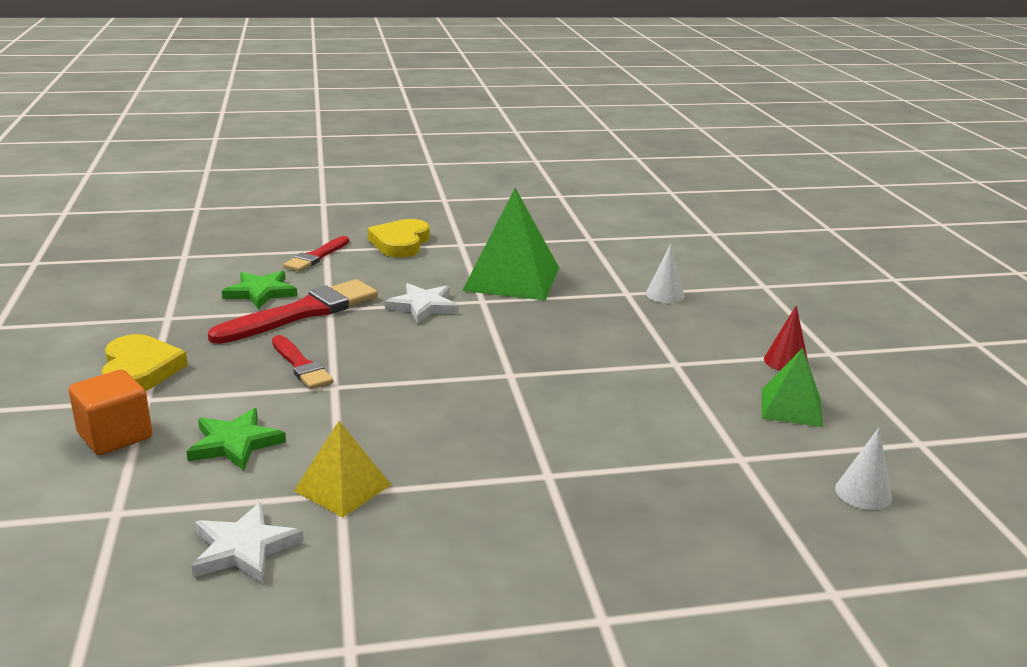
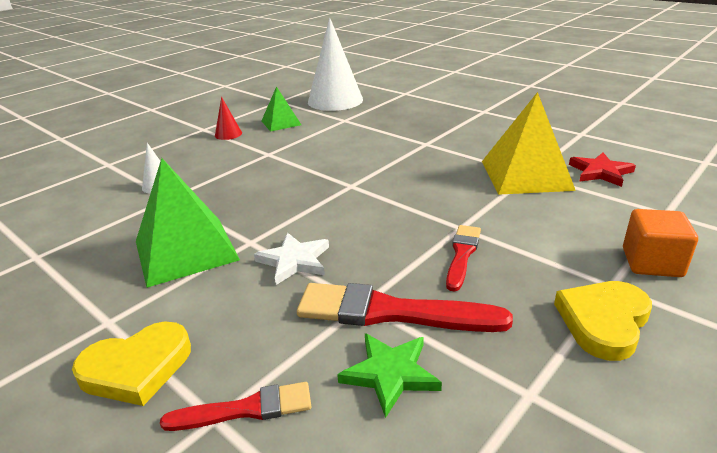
camera: 125 degrees left, 5 degrees up
green star [186,408,286,471] -> none
white star [191,502,304,583] -> red star [569,152,636,187]
yellow pyramid [294,421,391,518] -> yellow pyramid [482,92,576,195], size x1.77
white cone [835,428,892,510] -> white cone [308,17,363,111], size x2.31

